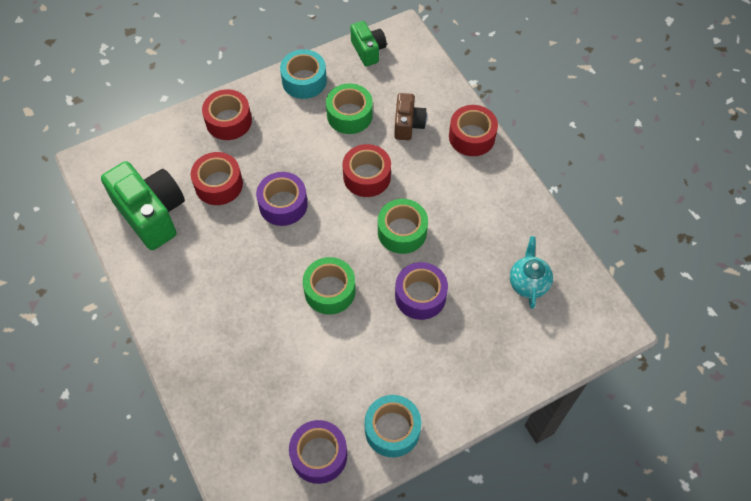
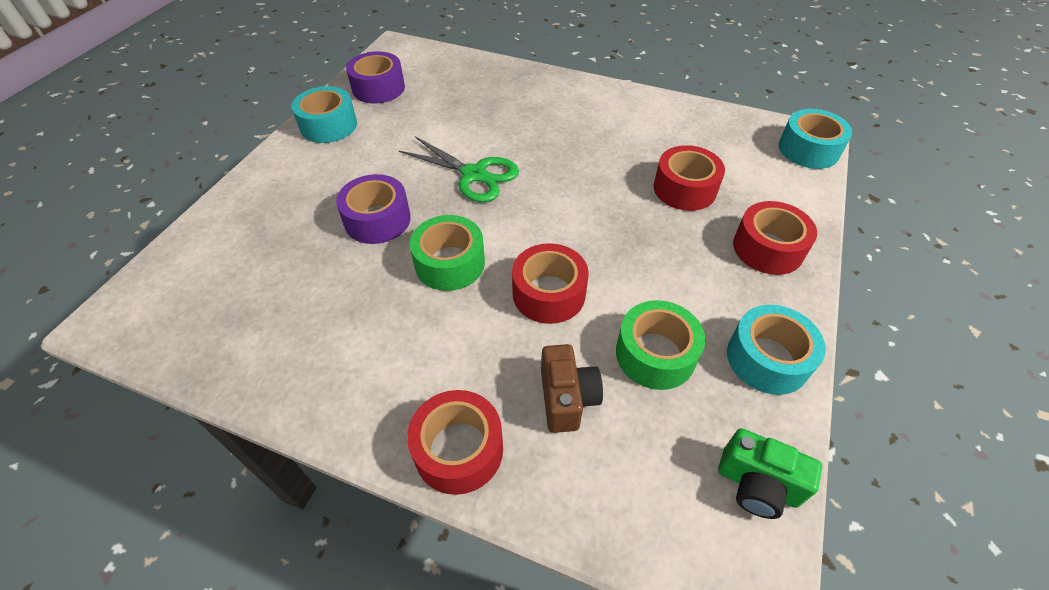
camera: 140 degrees right, 10 degrees down
green camera [101,161,185,250] -> none
purple tape [256,172,308,226] -> none
green tape [303,257,356,315] -> green scissors [399,136,519,202]
brown camera [394,93,427,140] -> brown camera turned 150 degrees counterclockwise [541,344,603,433]
turquoise teapot [510,236,553,309] -> none
none -> turquoise tape [779,109,852,169]

